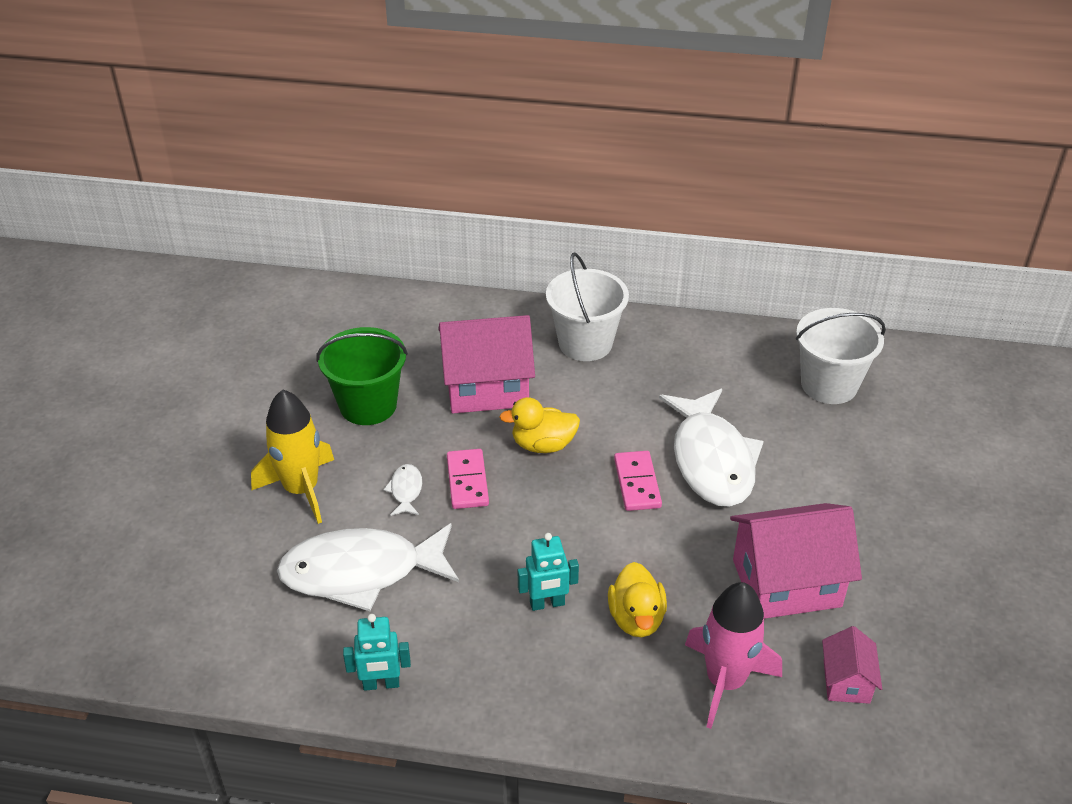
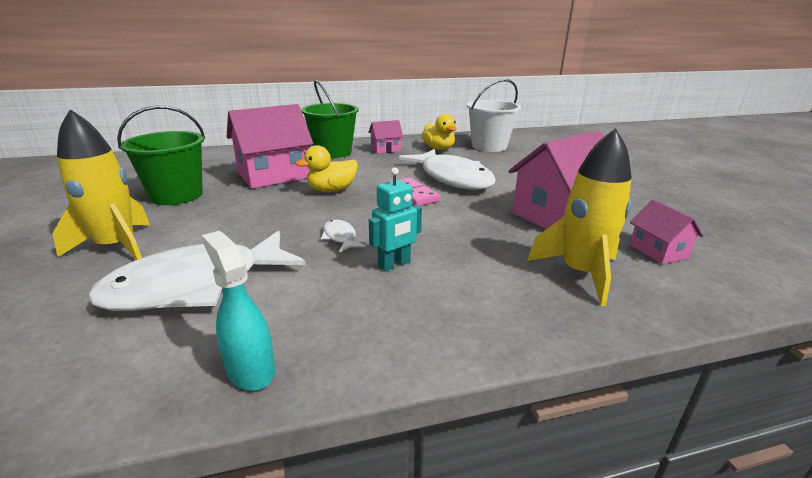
camera: 25 degrees left, 15 degrees down
turquoise robot [343,614,411,691] -> turquoise spray bottle [202,231,275,391]
white fish [383,464,422,516] -> white fish moved to [321,219,366,252]
pink domino [447,449,489,509] -> none
white bucket [546,253,629,361] -> green bucket [301,80,359,158]
yellow duck [608,562,667,637] -> yellow duck moved to [422,114,457,150]
pink rocket [685,582,782,729] -> yellow rocket [527,128,632,306]
none -> pink house [368,120,403,154]

